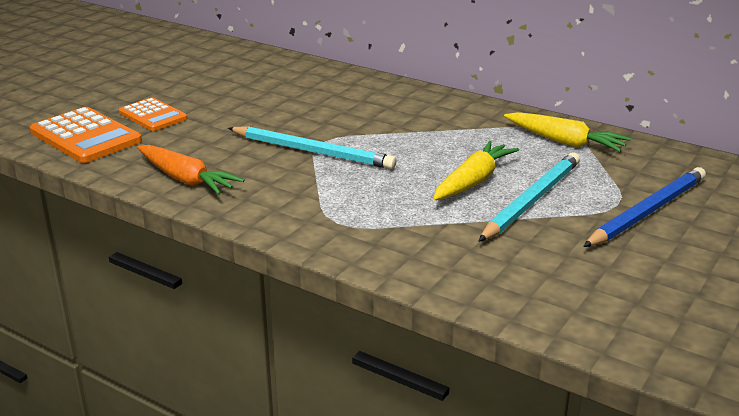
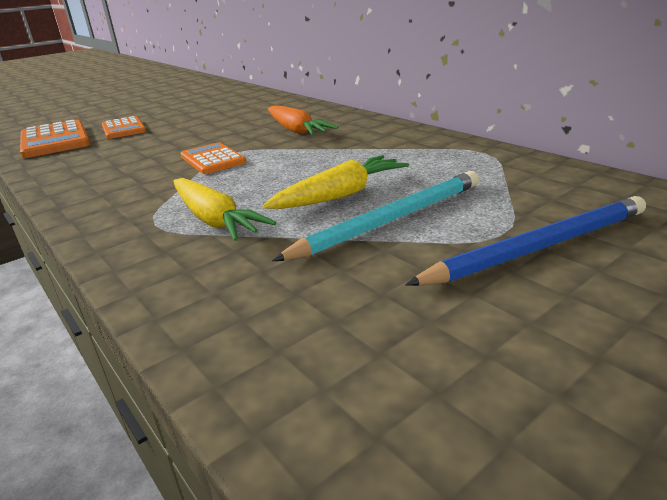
camera: 20 degrees right, 0 degrees up
orange carrot [137,145,244,195] -> orange carrot moved to [268,105,338,135]
turquoise pencil [228,126,396,169] -> orange calculator [180,142,246,174]
yellow carrot [504,112,631,152] -> yellow carrot moved to [173,178,276,241]

